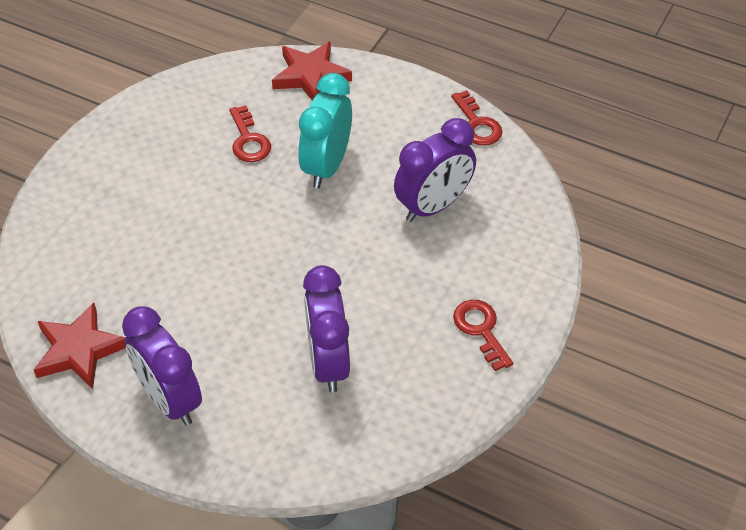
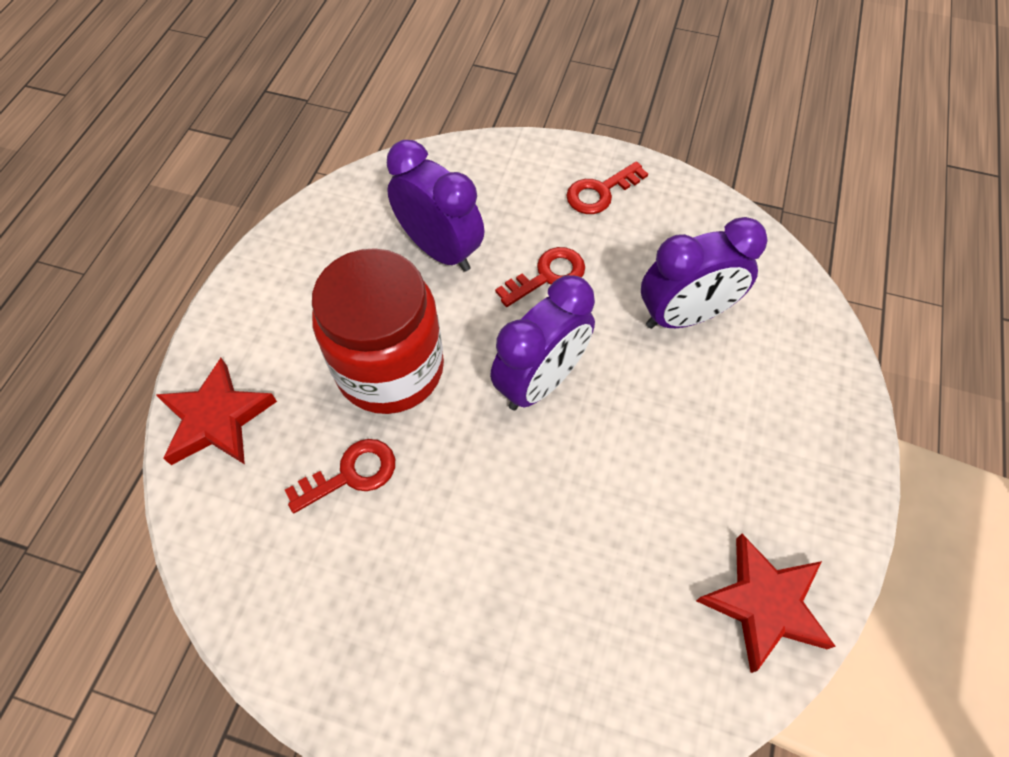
camera: 100 degrees left, 10 degrees up
purple clock [122,306,202,426] -> purple clock moved to [490,275,595,410]
turquoise clock [298,73,352,188] -> red jar [312,248,444,414]
red key [451,90,503,146] -> red key moved to [495,247,585,307]

